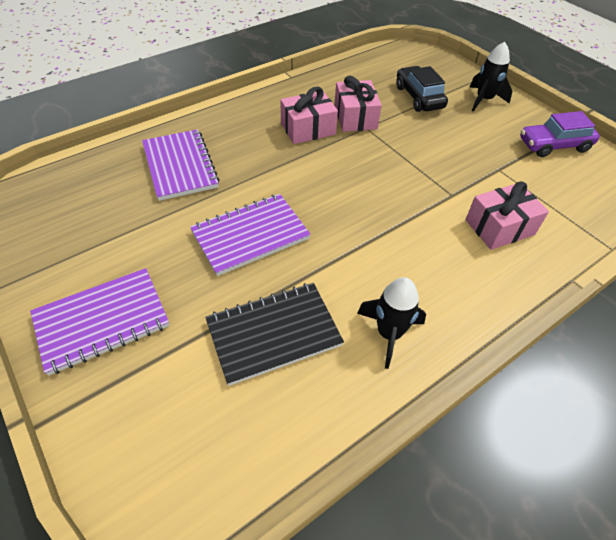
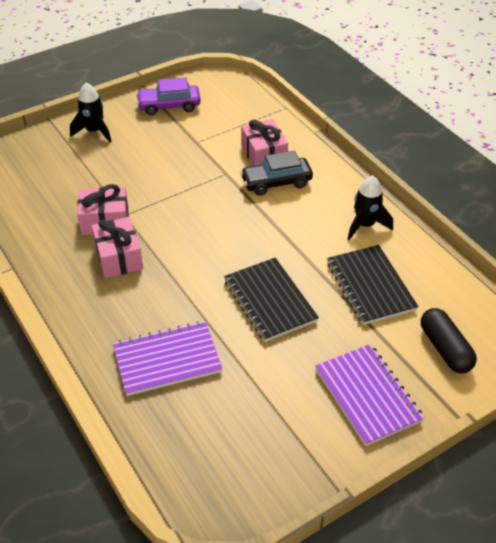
camera: 85 degrees left, 5 degrees down
purple notebook [190,194,311,276] -> black notebook [224,258,319,342]
black car [396,66,448,112] -> black car moved to [240,151,313,196]
purple car [520,111,600,157] -> purple car turned 90 degrees clockwise [136,77,201,115]
none -> black capsule [421,308,477,373]

